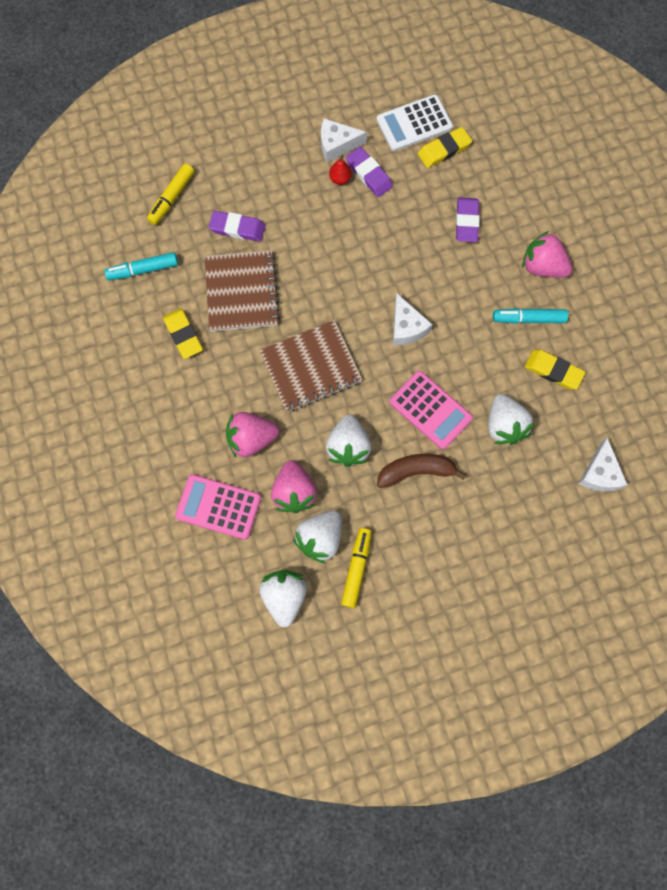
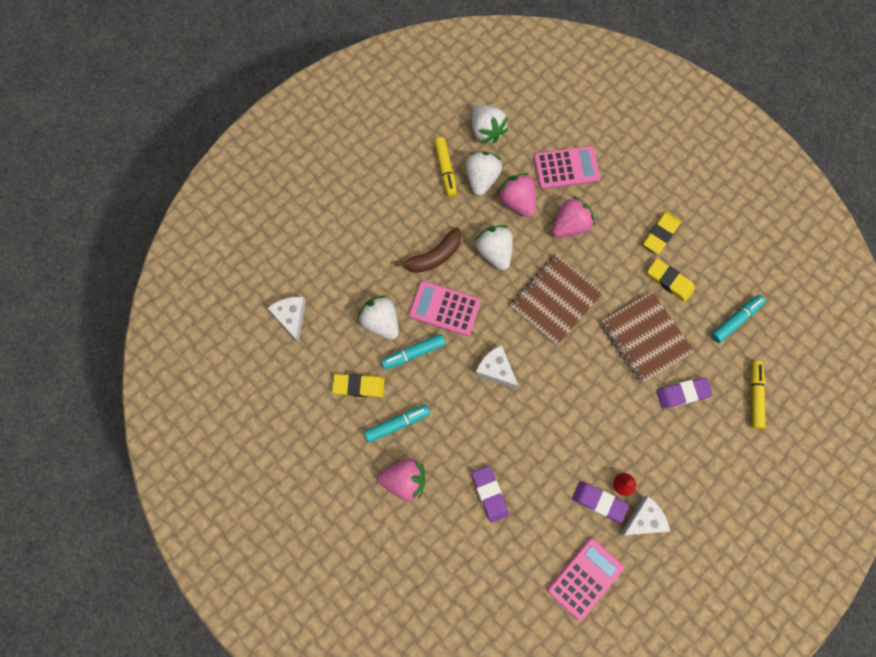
camera: 155 degrees right, 0 degrees up
white calculator [376,94,453,151] -> pink calculator [547,538,624,621]
yellow eraser [418,127,472,168] -> yellow eraser moved to [643,212,681,254]
none -> turquoise marker [381,334,446,370]

